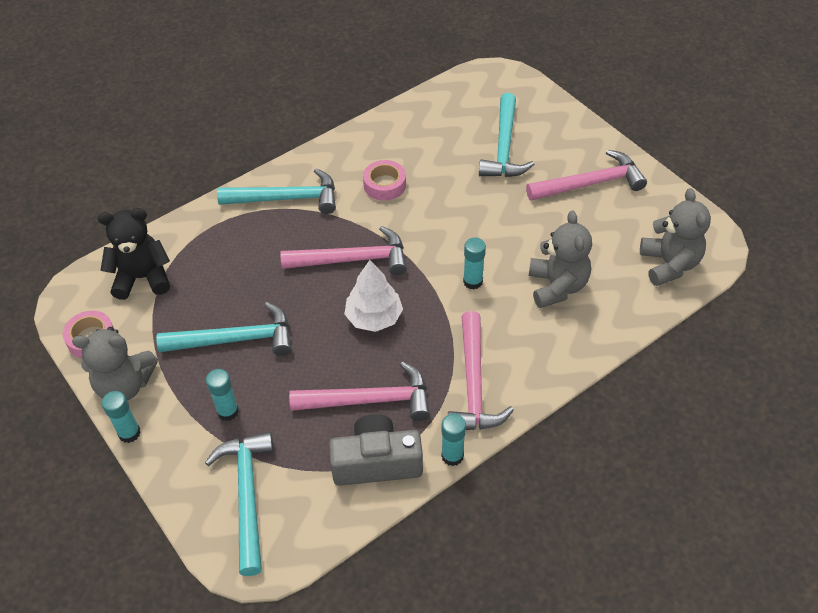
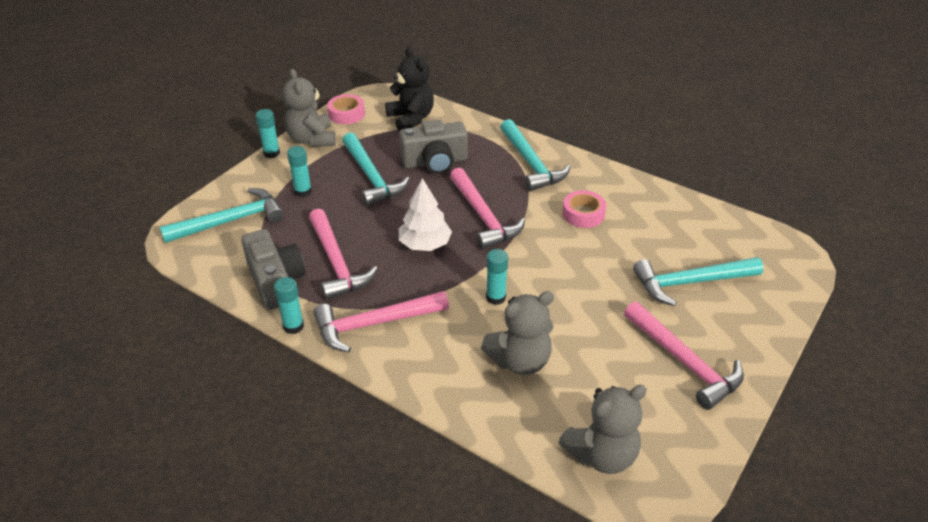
camera: 70 degrees right, 10 degrees down
none -> grey camera [399,120,468,174]

